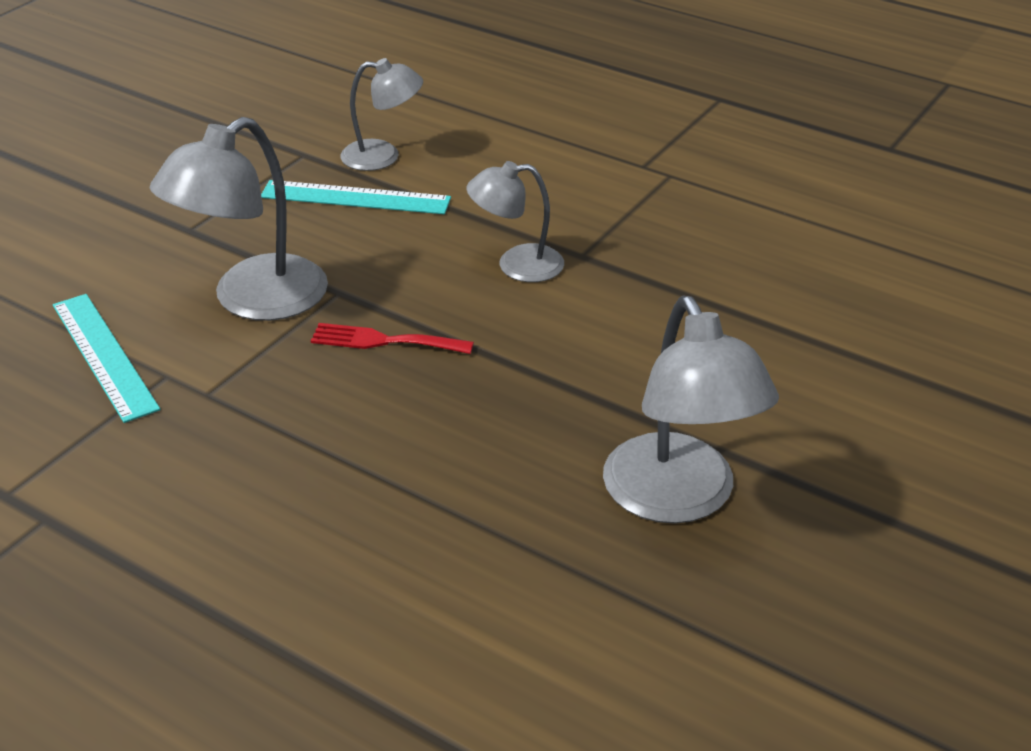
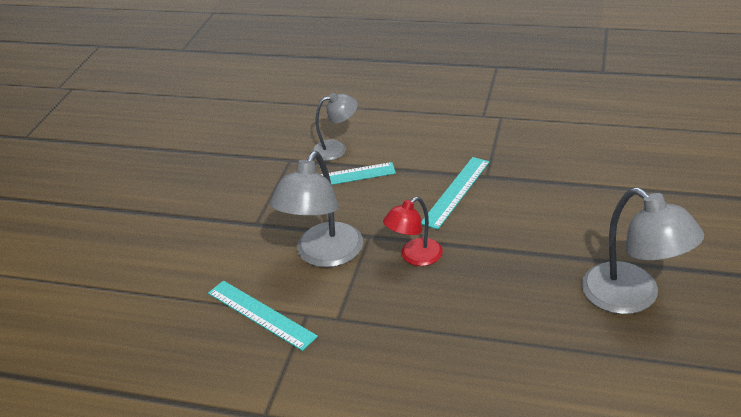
camera: 15 degrees left, 0 degrees up
red fork [311,323,474,354] -> red lamp [383,197,443,266]
grey lamp [466,161,564,282] -> turquoise ruler [421,157,490,230]

